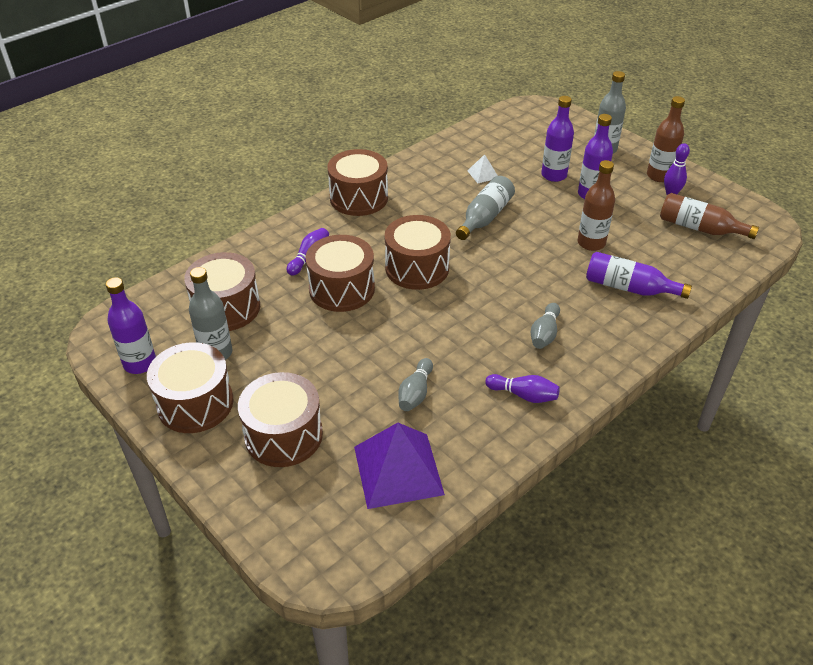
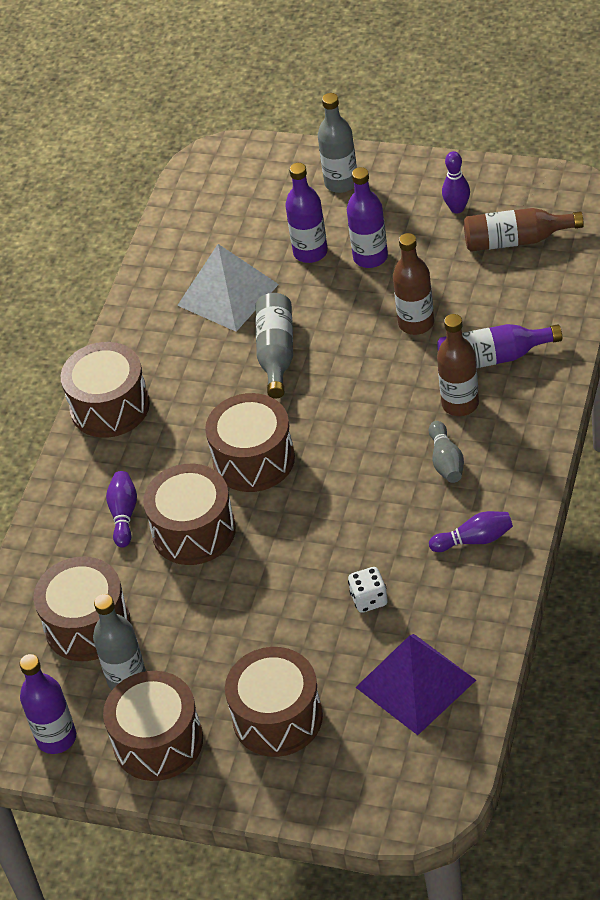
camera: 25 degrees left, 5 degrees up
grey bowling pin [398,358,433,411] -> white dice [348,567,388,613]
white pyramid [467,154,498,183] -> white pyramid [177,244,279,332], size x2.23
brown bottle [647,96,685,182] -> brown bottle moved to [437,314,479,416]

